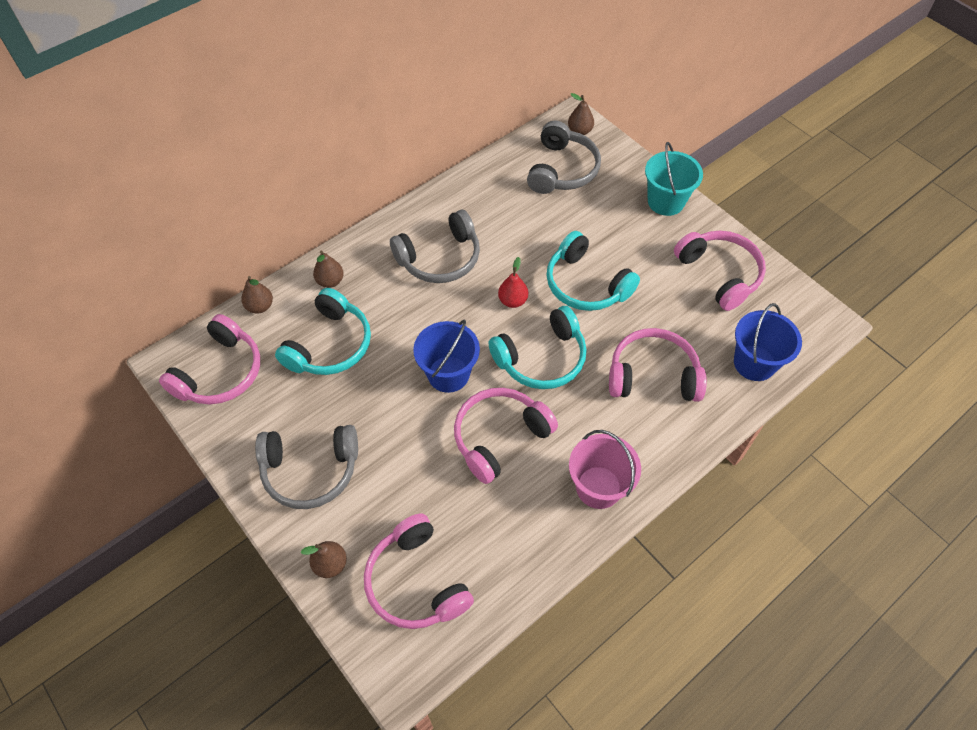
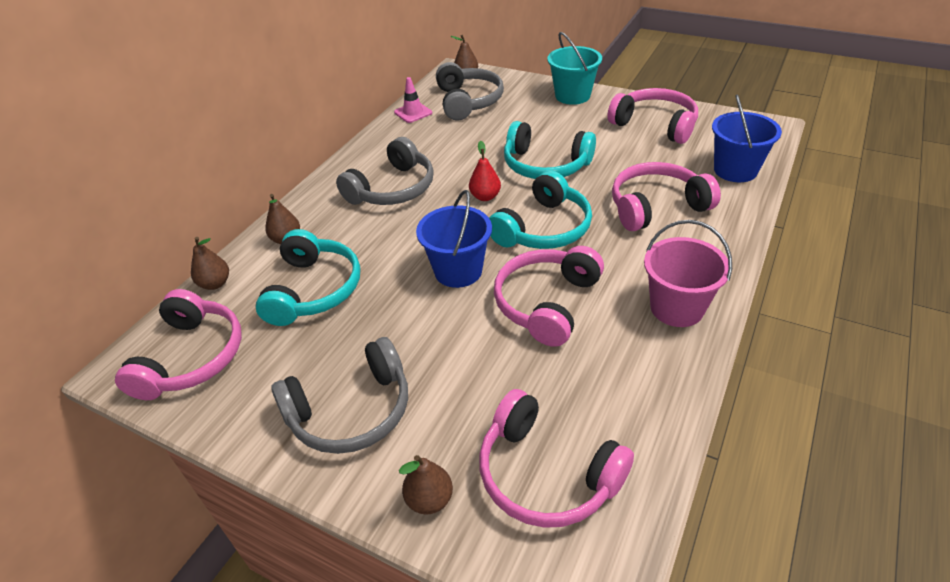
camera: 20 degrees left, 15 degrees down
none -> pink traffic cone [394,77,432,123]

